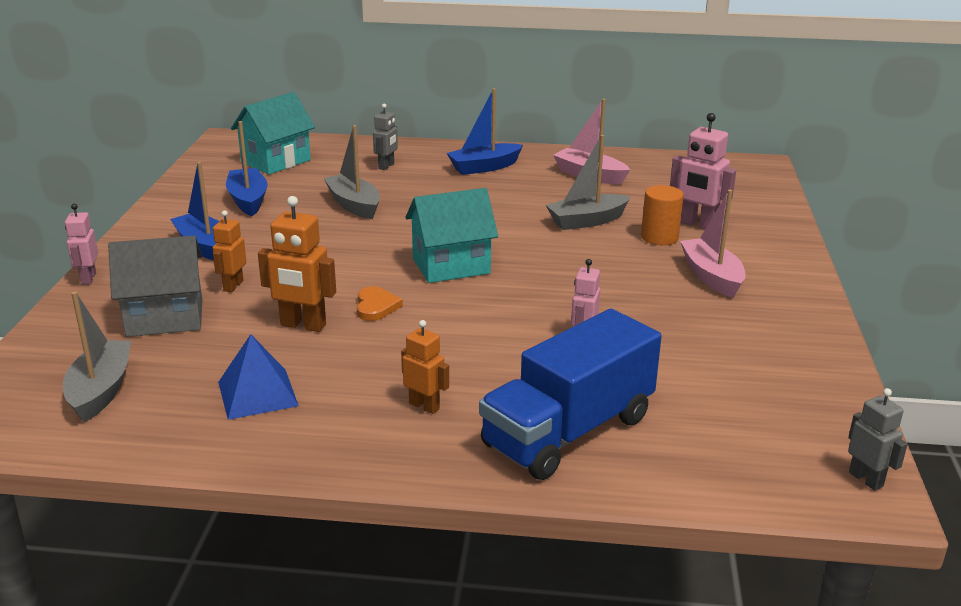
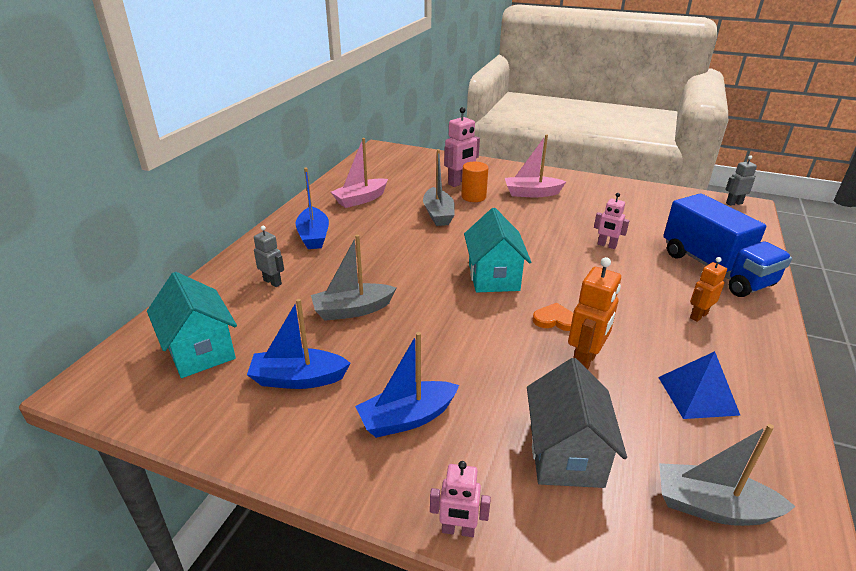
camera: 75 degrees left, 5 degrees up
orange robot [213,210,247,292] -> none

